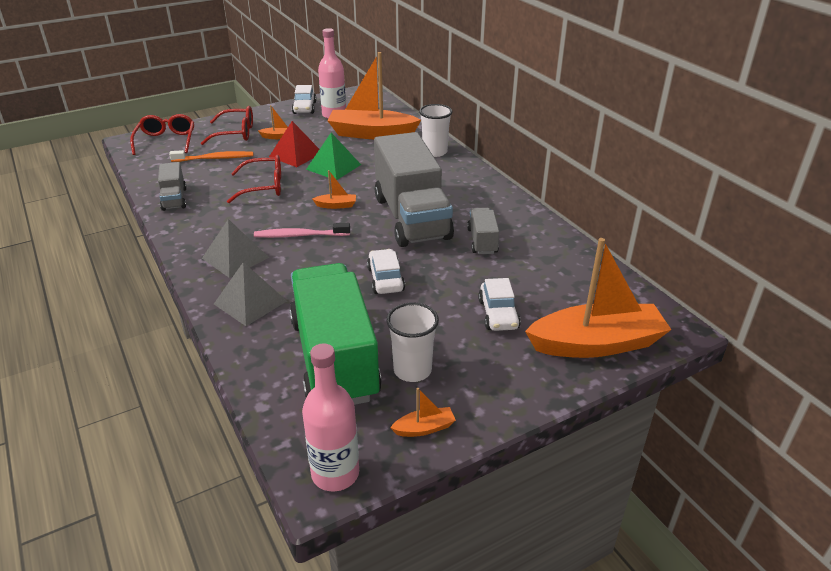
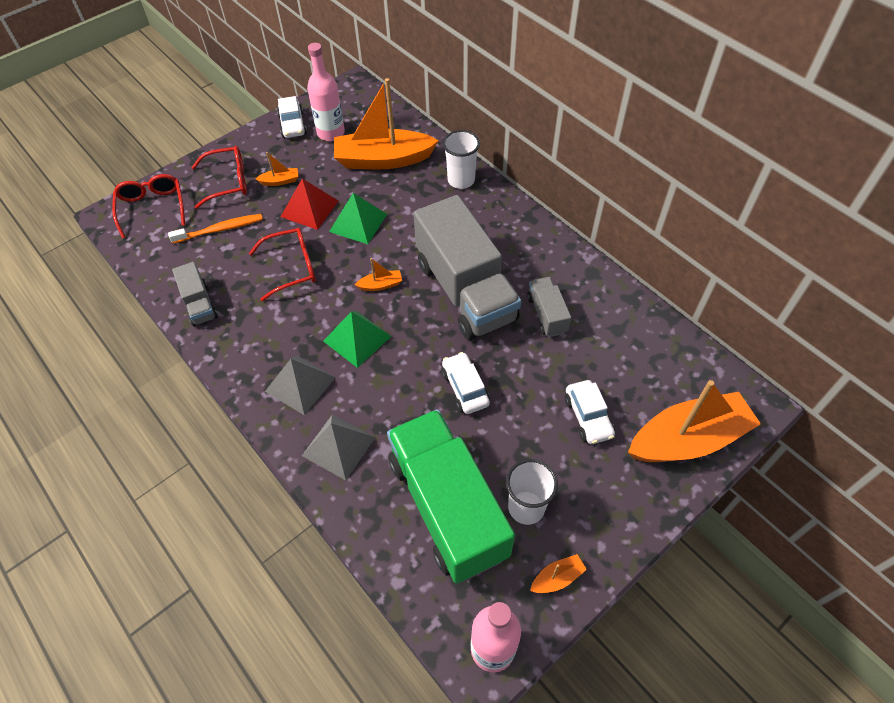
camera: 10 degrees left, 20 degrees up
pink toothbrush [254,223,350,238] -> green pyramid [323,311,392,368]

